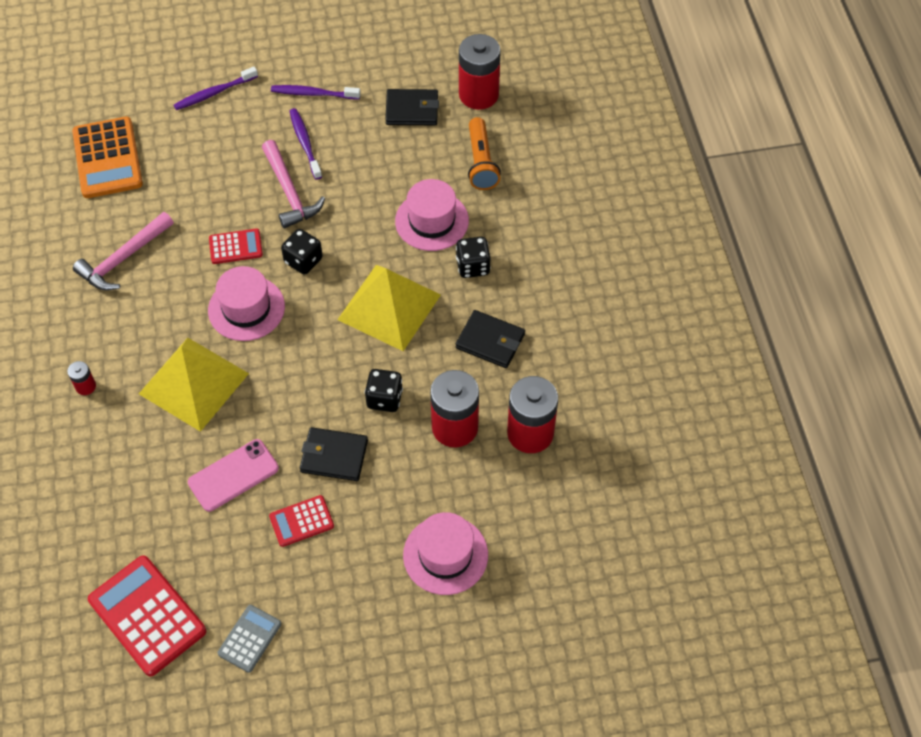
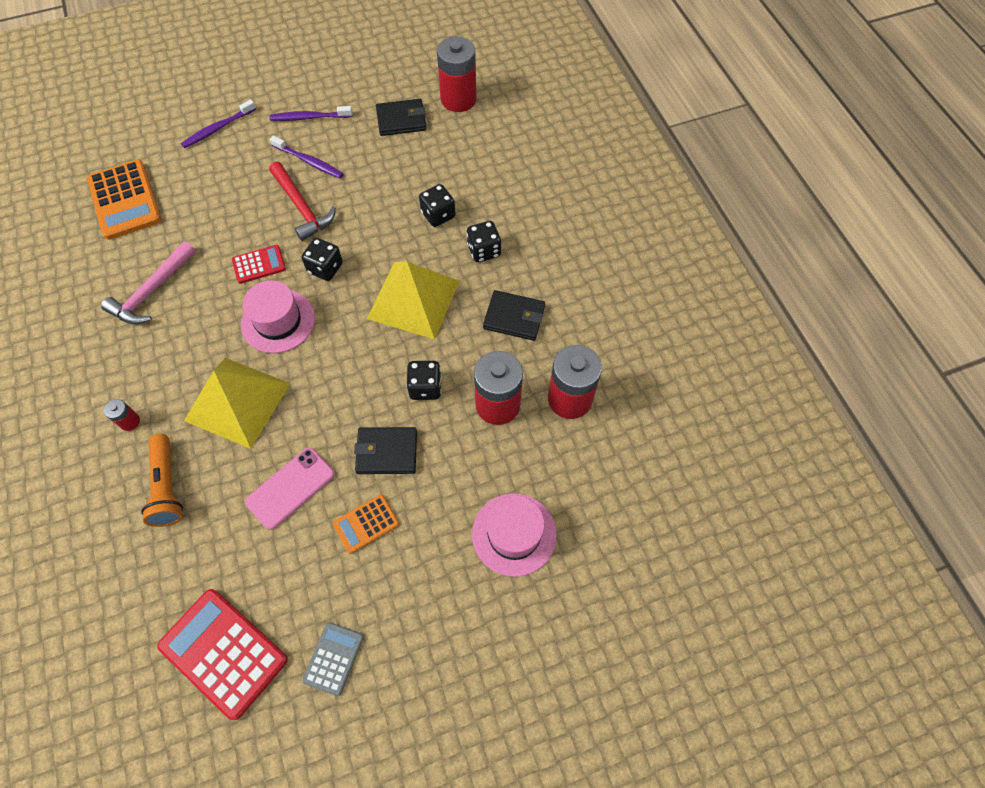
camera: 10 degrees left, 5 degrees up
pink hammer [262,140,325,228] -> red hammer [269,162,336,241]
red calculator [269,495,334,547] -> orange calculator [333,494,399,554]
purple toothbrush [290,108,322,180] -> purple toothbrush turned 150 degrees clockwise [270,136,344,178]
pink hat [395,179,469,251] -> black dice [419,184,456,227]
orange flashlight [468,117,501,190] -> orange flashlight moved to [141,434,183,527]

